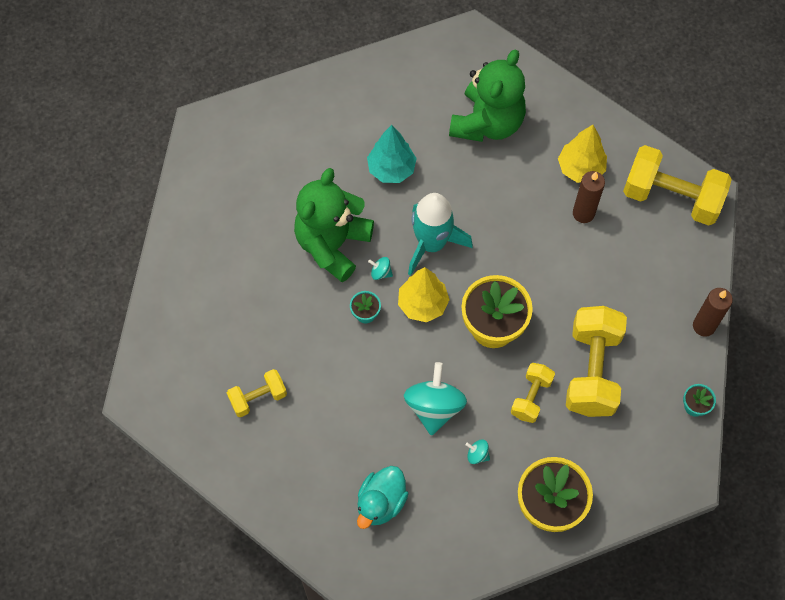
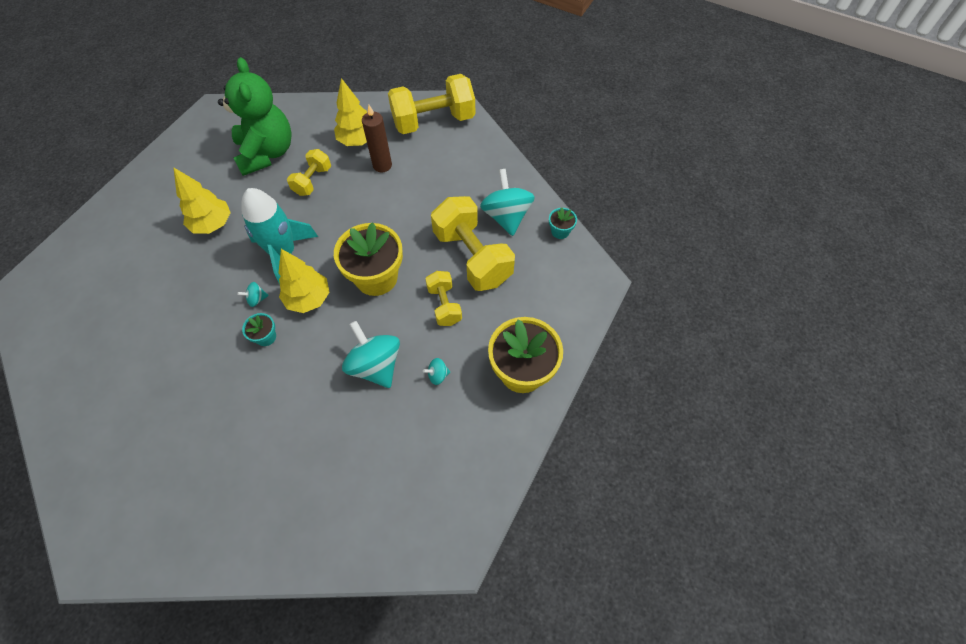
camera: 40 degrees left, 5 degrees down
yellow dumbbell [227,369,287,418] -> yellow dumbbell moved to [287,149,331,196]
green teddy bear [294,168,374,282] -> none
turquoise duck [357,466,409,529] -> none
turquoise tree [367,125,417,183] -> yellow tree [173,167,231,234]
brown candle [693,288,733,337] -> none
none -> turquoise spinning top [480,169,535,236]

